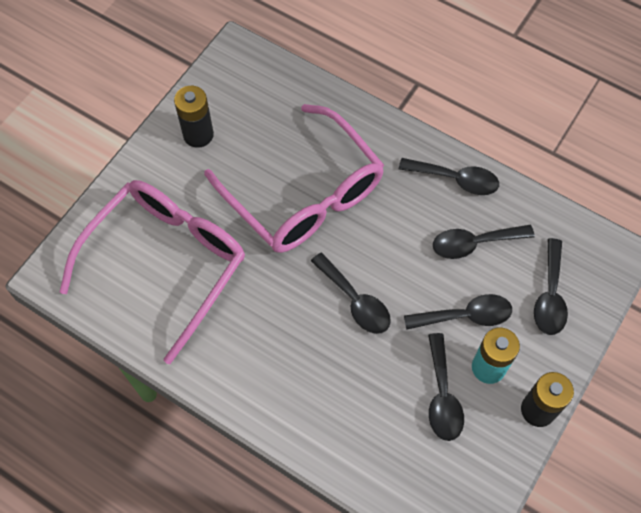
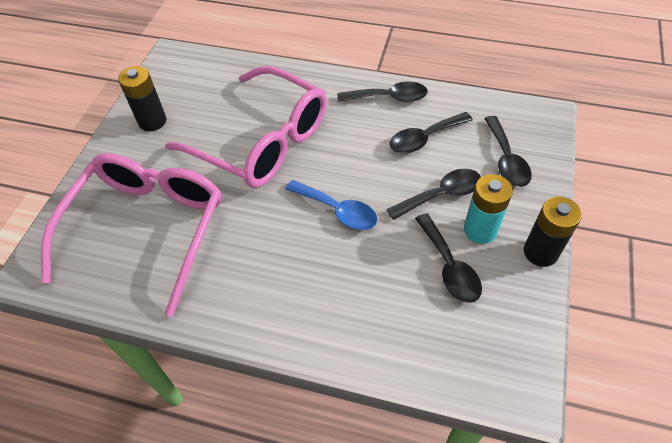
camera: 15 degrees left, 10 degrees down
black spoon [311,253,391,334] -> blue spoon [285,180,377,230]

